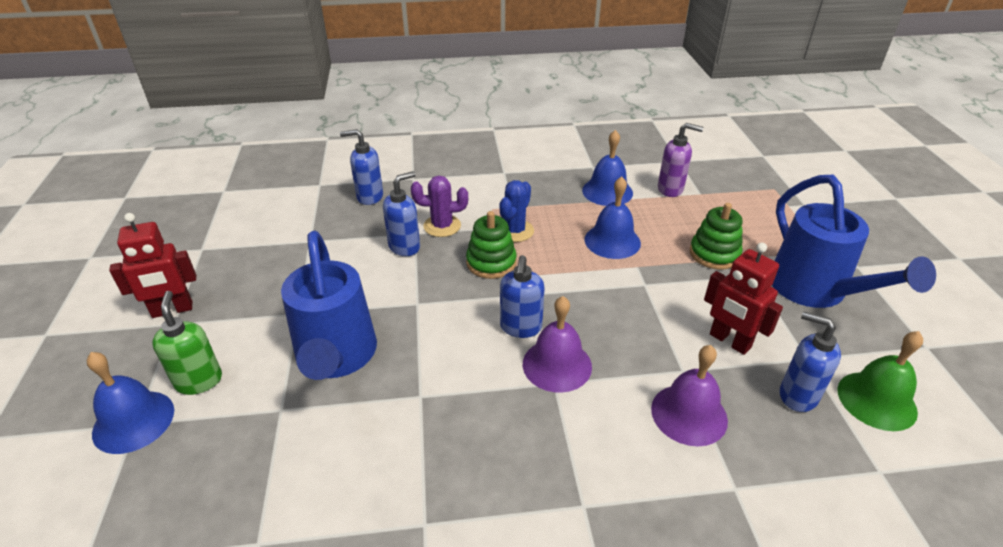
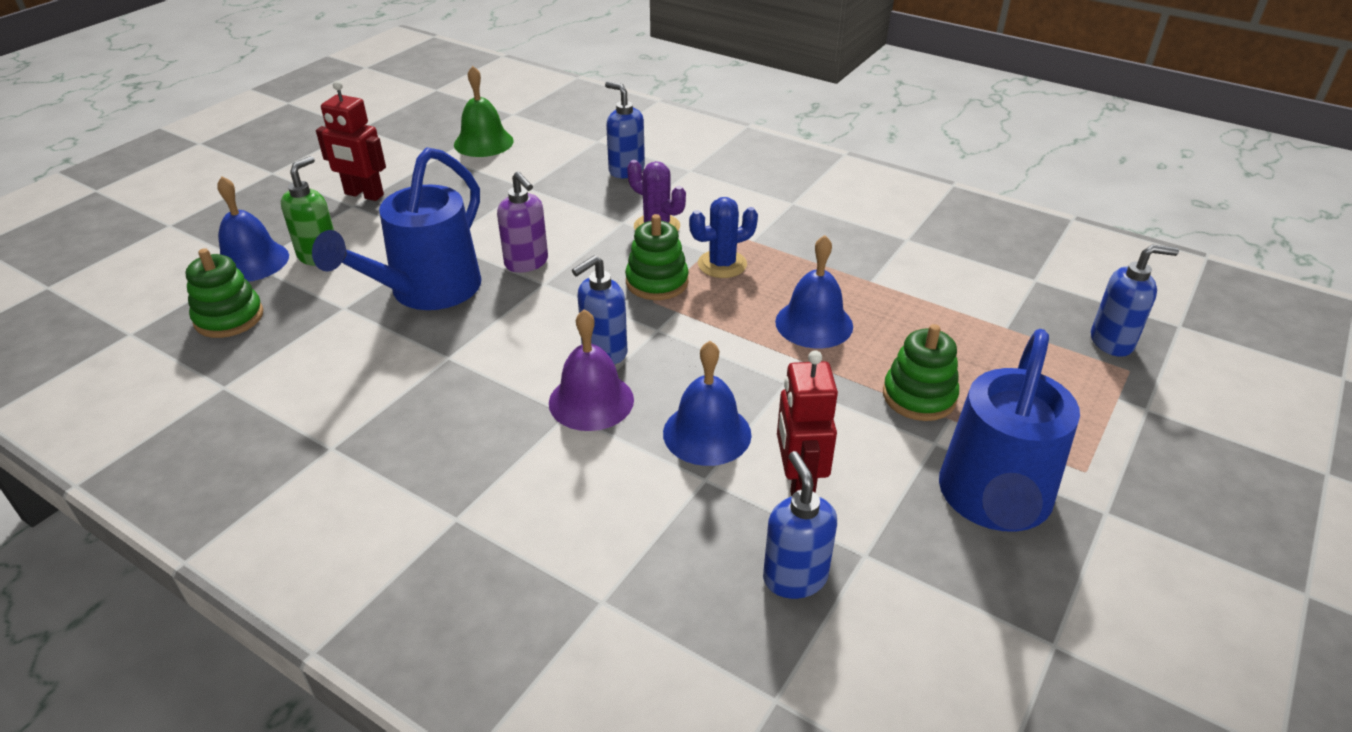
camera: 40 degrees right, 0 degrees up
blue soap dispenser [383,171,420,256] -> blue soap dispenser moved to [1091,244,1179,357]
blue bell [582,130,633,206] -> blue bell moved to [663,341,752,466]
purple bell [651,345,728,446] -> none
purple soap dispenser [658,123,704,197] -> purple soap dispenser moved to [497,172,548,273]
green bell [837,331,923,431] -> green bell moved to [454,66,514,157]
none -> green stacking toy [186,248,263,338]

